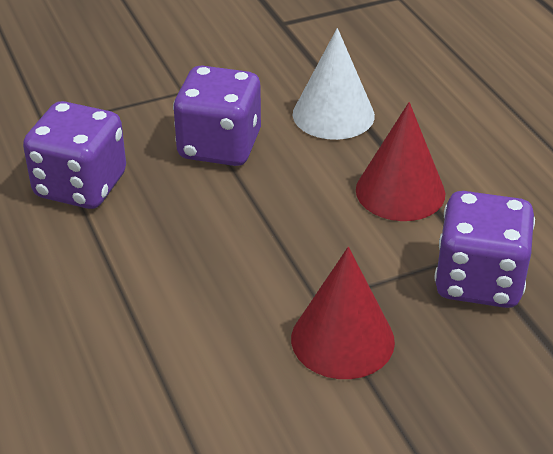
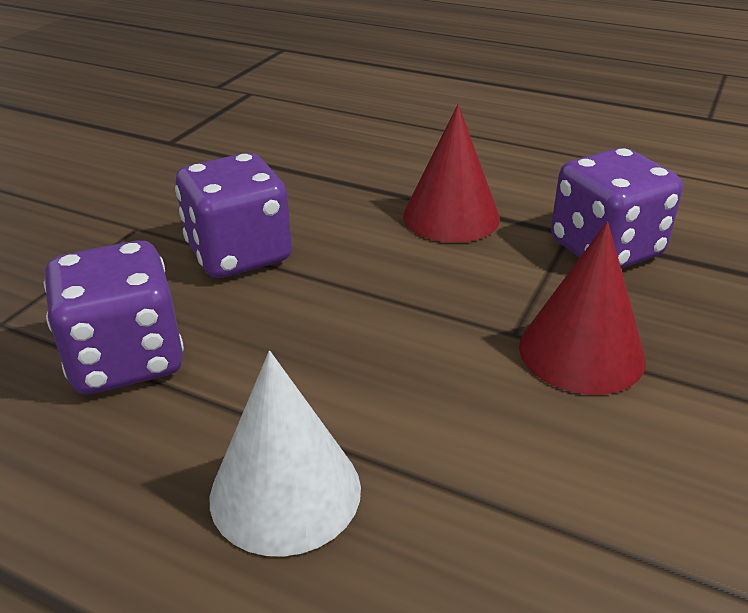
camera: 40 degrees left, 5 degrees down
white cone [293,28,375,140] -> white cone moved to [210,351,361,557]

